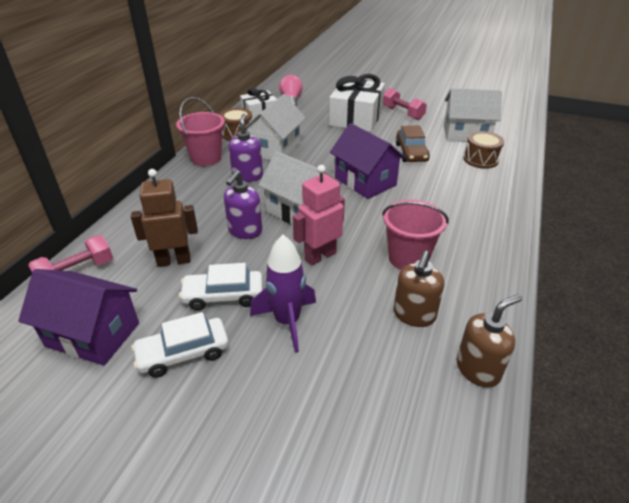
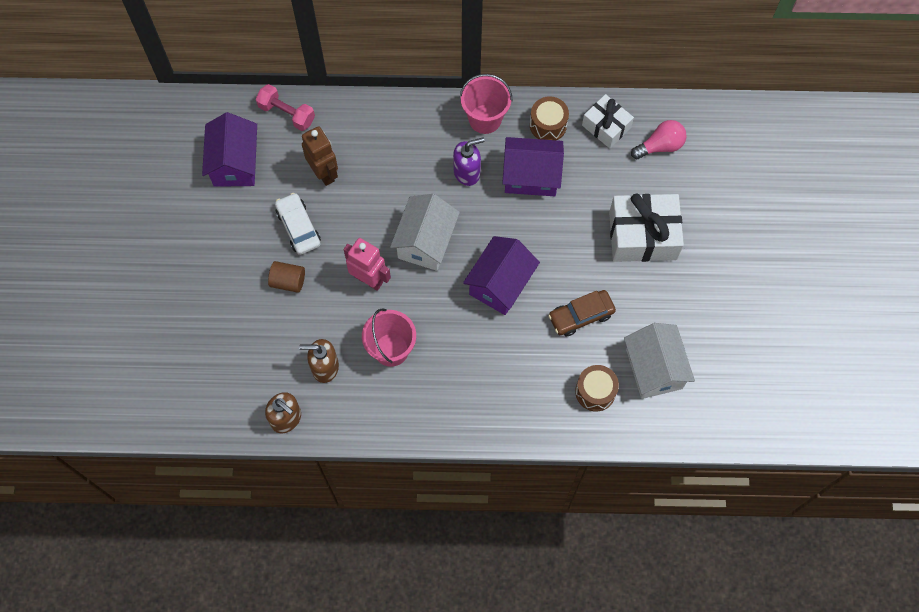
camera: 70 degrees right, 30 degrees up
white car [131,312,229,377] -> none
purple soap dispenser [224,170,262,239] -> none
white house [245,94,306,160] -> purple house [502,137,564,196]
purple rocket [250,235,316,353] -> brown cylinder [268,261,305,293]
pink dumbbell [383,88,427,120] -> none

